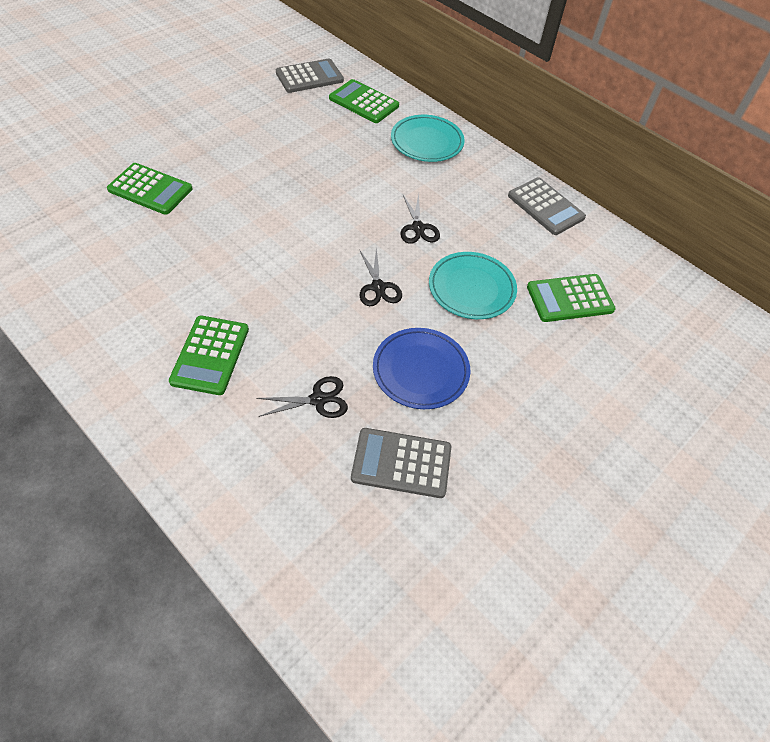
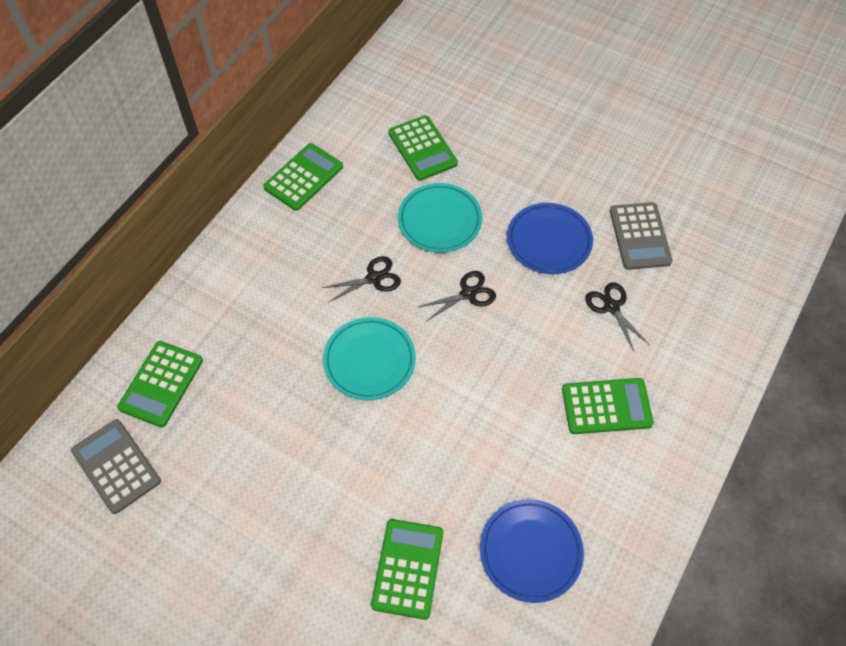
camera: 100 degrees left, 5 degrees up
turquoise plate [391,115,465,162] -> turquoise plate moved to [323,317,416,400]
grey calculator [508,177,586,235] -> green calculator [263,143,343,211]
none -> blue plate [480,499,584,603]

